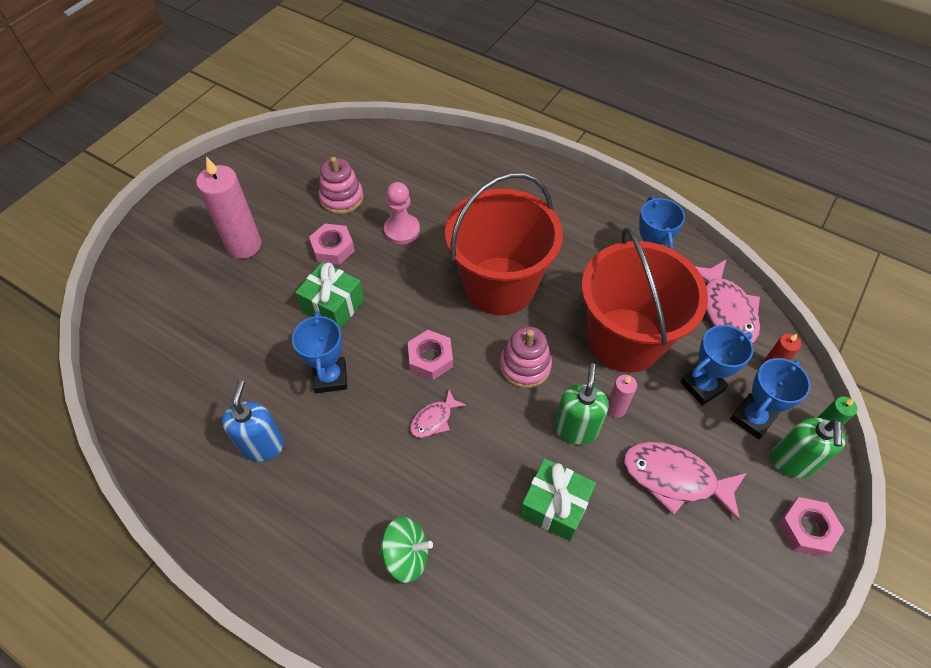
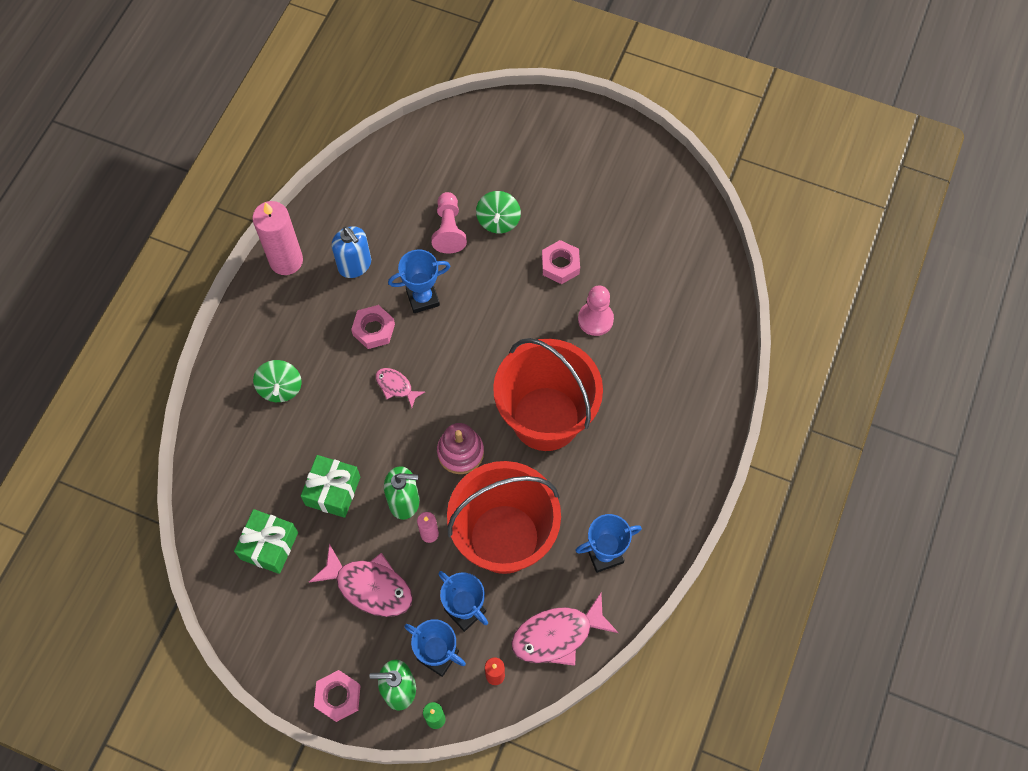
camera: 80 degrees right, 10 degrees up
pink candle [196,156,262,259] -> pink candle moved to [252,201,303,275]
blue soap dispenser [222,380,284,461] -> blue soap dispenser turned 60 degrees clockwise [332,226,371,278]
green gift [295,262,364,329] -> green gift moved to [234,509,298,574]
pink stacking toy [318,157,364,214] -> none
pink nut [408,330,453,380] -> pink nut moved to [351,305,395,349]
pink fish [623,442,747,521] -> pink fish turned 105 degrees clockwise [309,543,413,617]
none -> pink pawn [431,192,467,254]
none -> green spinning top [476,191,521,233]

